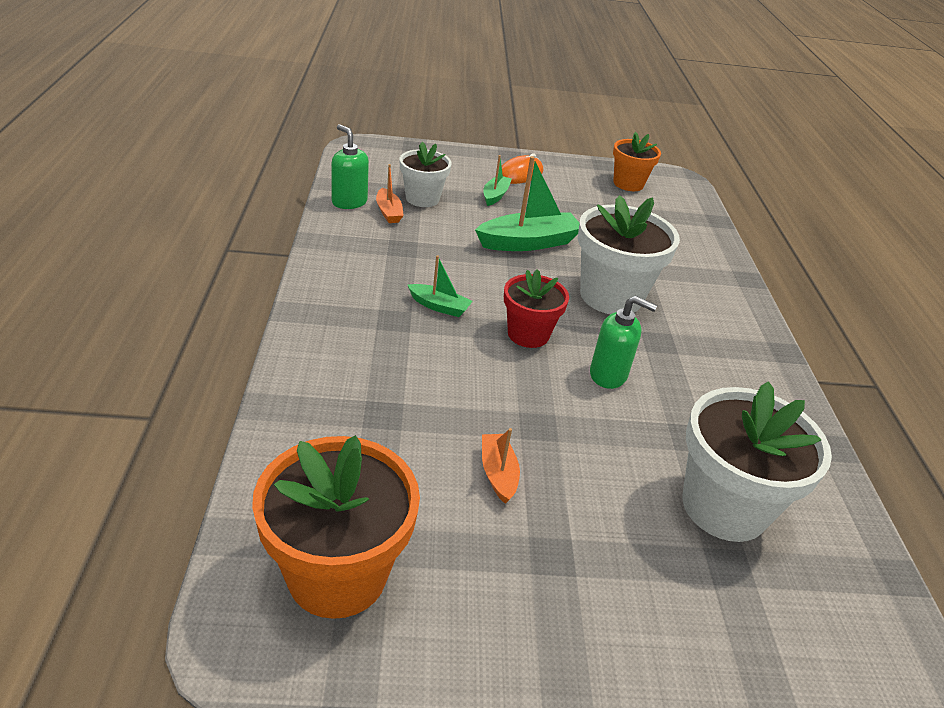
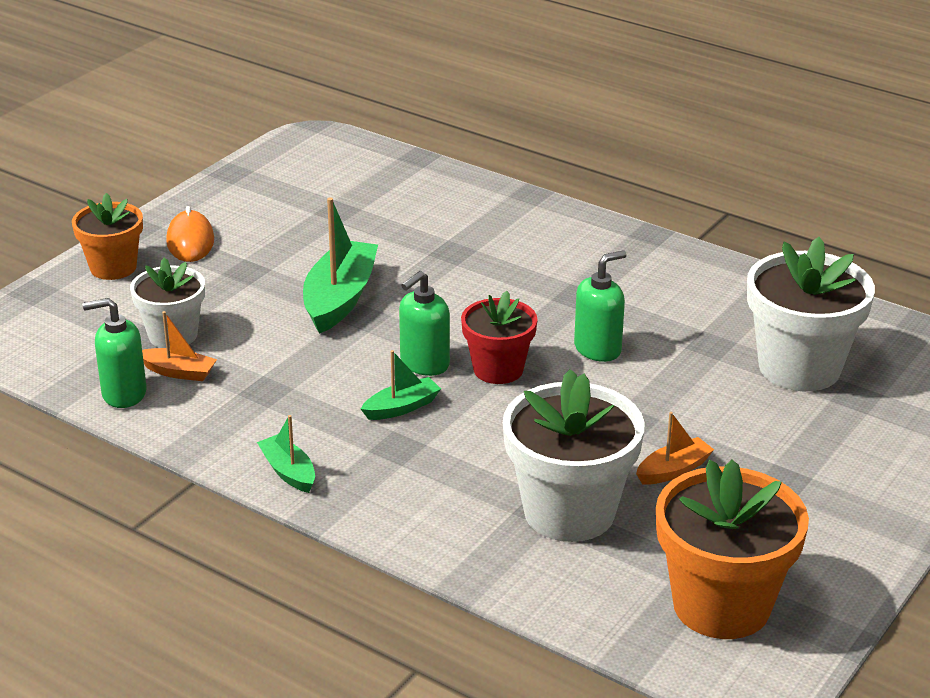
camera: 50 degrees left, 5 degrees down
orange boat [482,428,520,504] -> orange boat turned 120 degrees clockwise [636,412,714,484]
green boat [483,155,512,206] -> green boat moved to [257,415,315,493]
white flower pot [578,195,680,314] -> white flower pot moved to [503,369,644,542]
orange flower pot [613,132,661,191] -> orange flower pot moved to [72,193,143,280]
none -> green soap dispenser [399,271,450,376]

